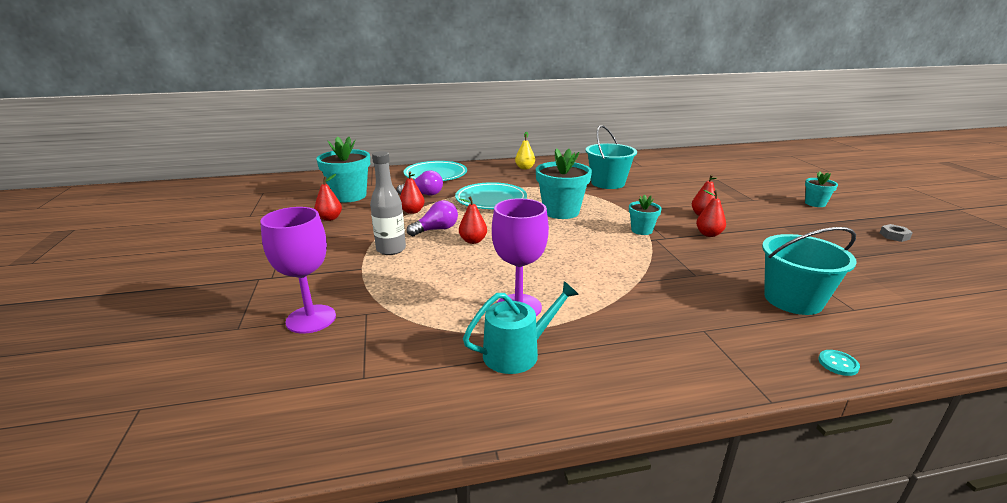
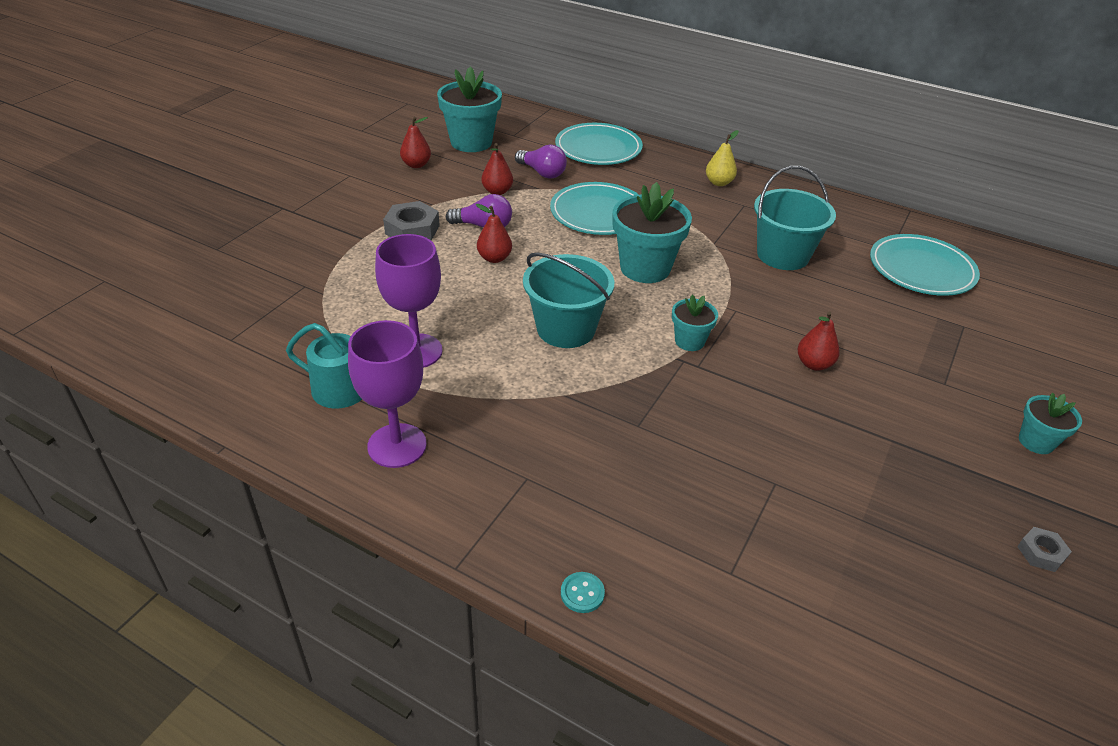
camera: 40 degrees right, 15 degrees up
purple goblet [261,207,336,334] -> purple goblet moved to [348,320,427,468]
grey bottle [370,151,406,255] -> grey nut [383,201,440,241]
red pear [696,190,726,237] -> none
turquoise bucket [762,227,857,315] -> turquoise bucket moved to [523,253,615,348]
none -> turquoise plate [870,234,980,296]

